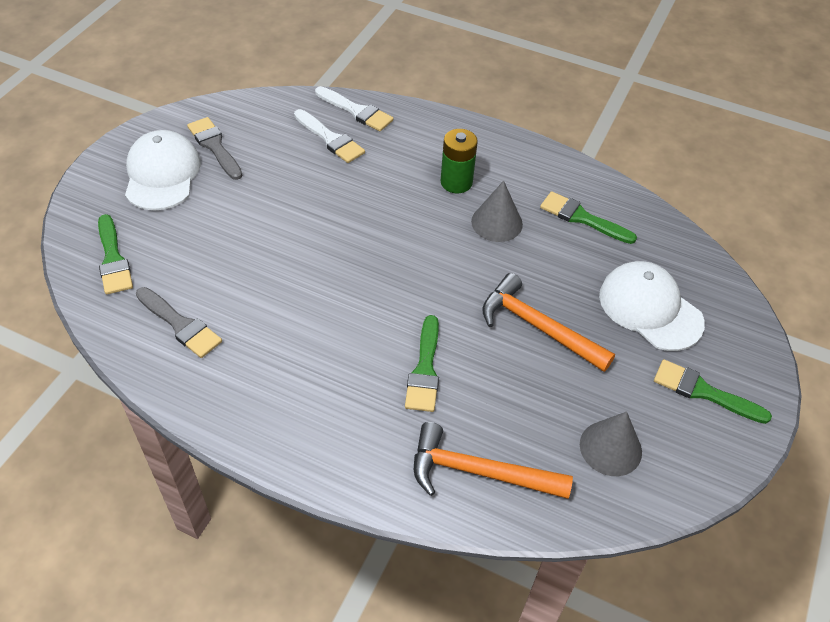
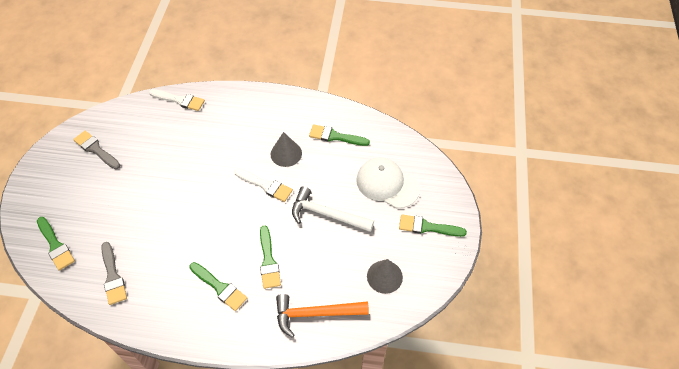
camera: 15 degrees left, 5 degrees up
white cap [125,130,201,210] -> none
grey brush [136,287,222,358] -> grey brush turned 45 degrees clockwise [101,242,127,305]
white brush [294,109,365,163] -> white brush moved to [234,168,293,202]
green battery [441,129,478,193] -> none
orange hammer [482,273,615,372] -> white hammer [292,186,374,232]
none -> green brush [189,262,247,311]

